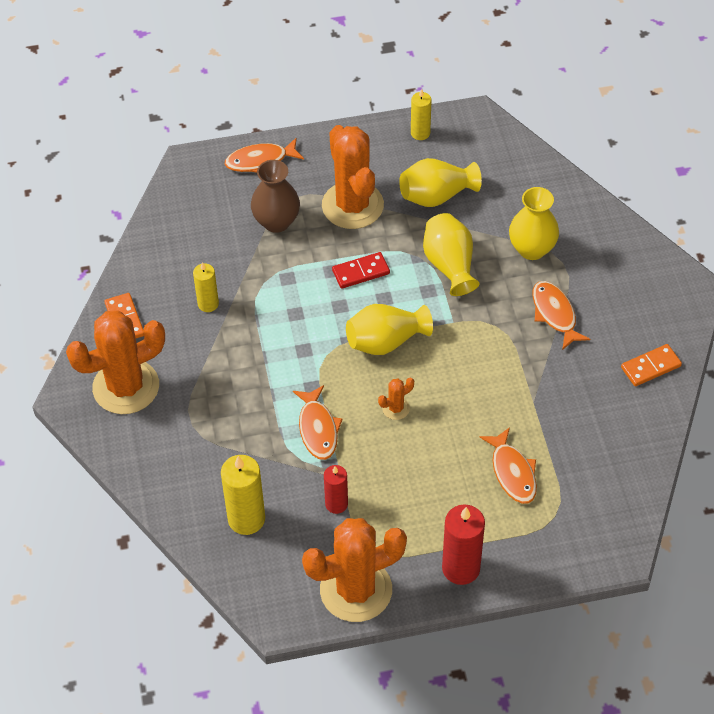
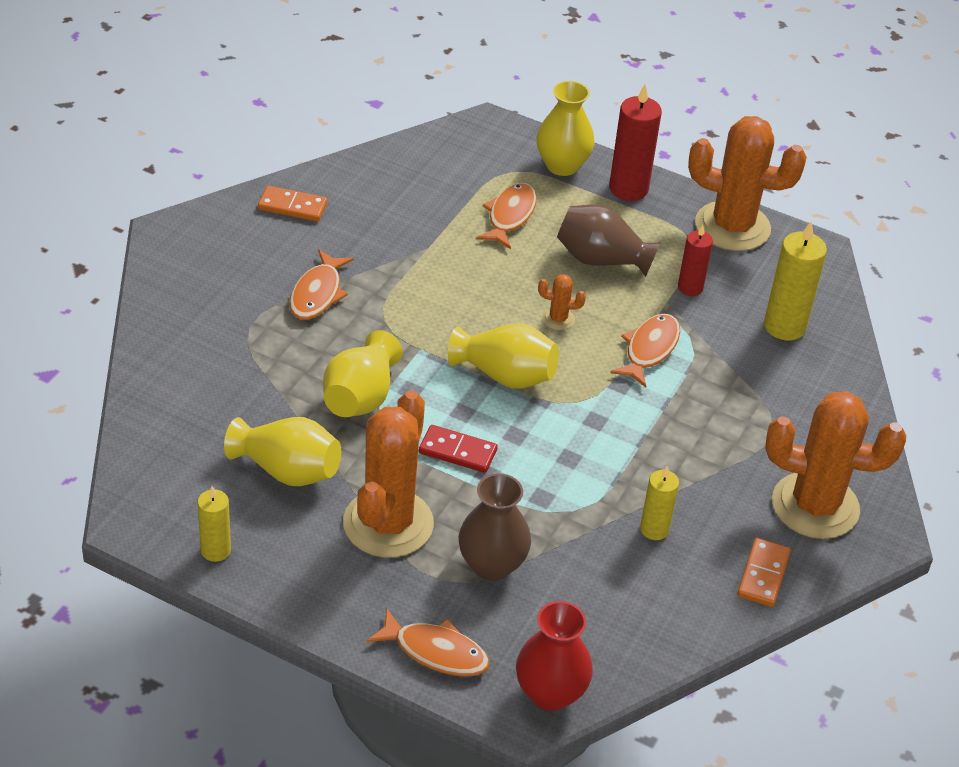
camera: 145 degrees left, 10 degrees down
yellow vase [509,187,559,260] -> yellow vase moved to [536,81,595,176]
none -> red vase [516,601,593,711]
none -> brown vase [557,204,660,277]

